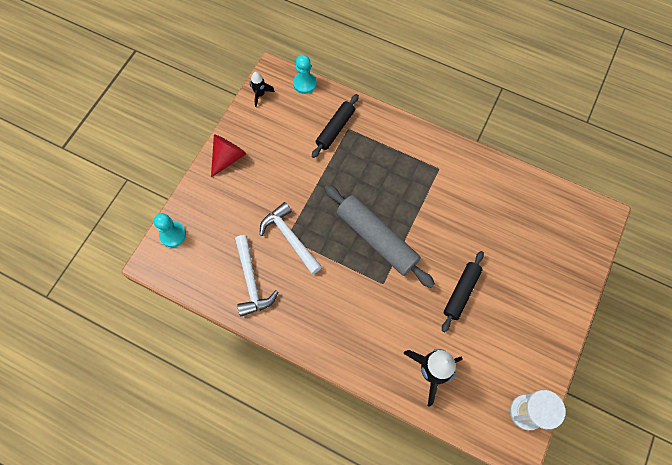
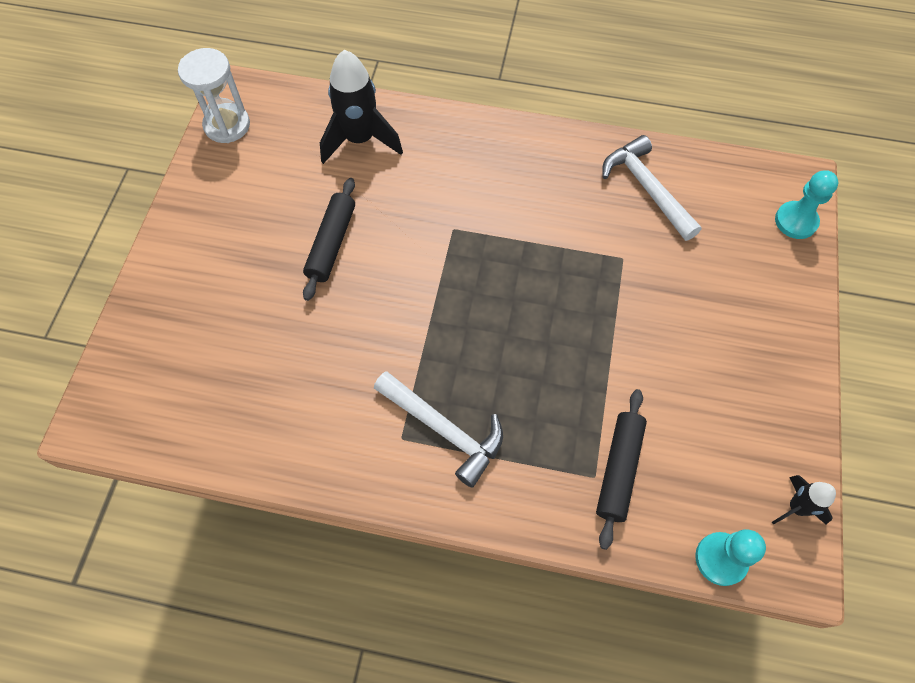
camera: 165 degrees right, 5 degrees down
red cone [211,134,247,177] -> none
white hammer [260,202,322,274] -> white hammer moved to [374,371,503,488]
grey rolling pin [324,185,435,288] -> none

